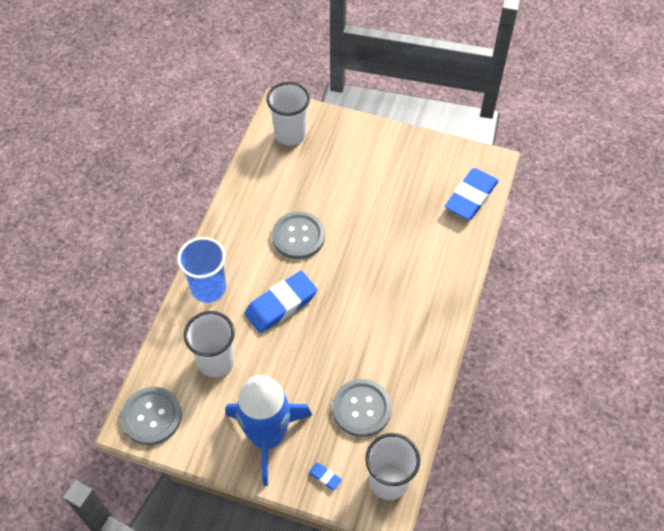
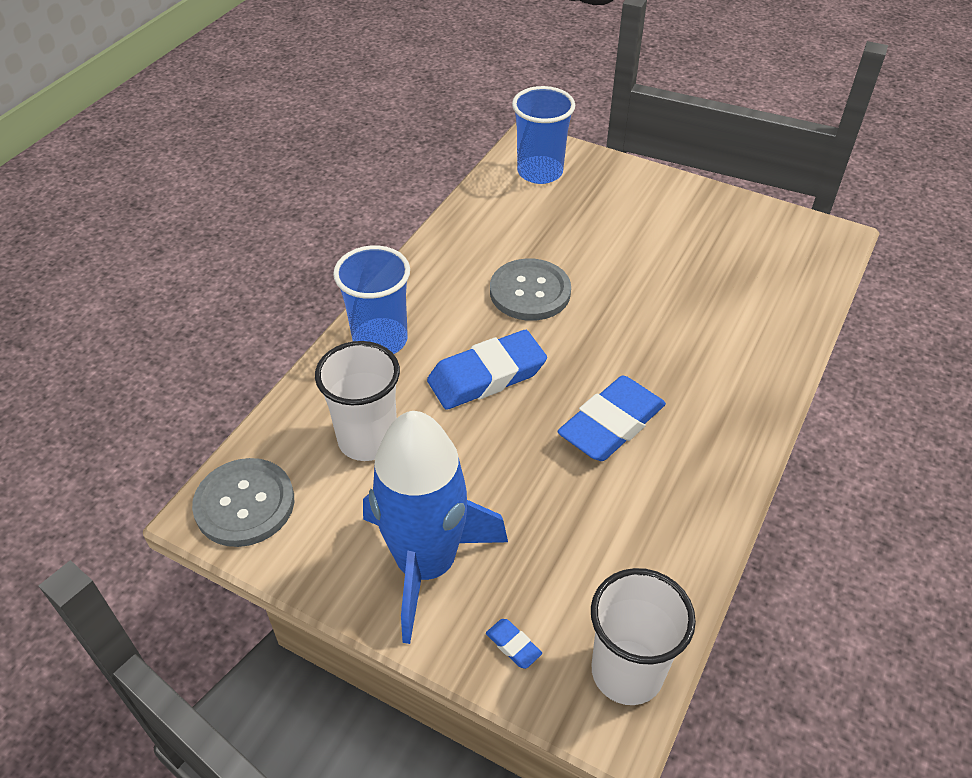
camera: 10 degrees right, 10 degrees down
white cup [267,82,310,146] -> blue cup [512,86,575,184]
grey button [333,379,392,437] -> none
blue eraser [445,168,499,220] -> blue eraser moved to [558,376,666,461]

